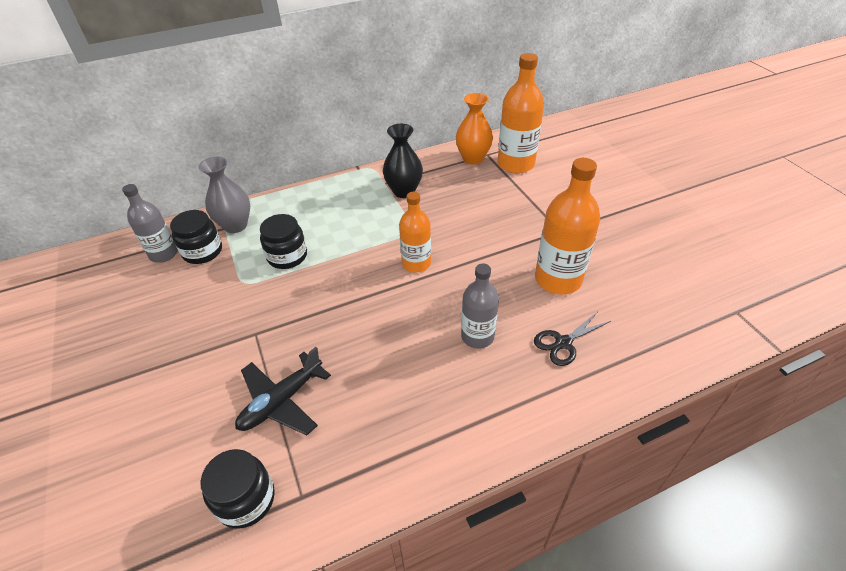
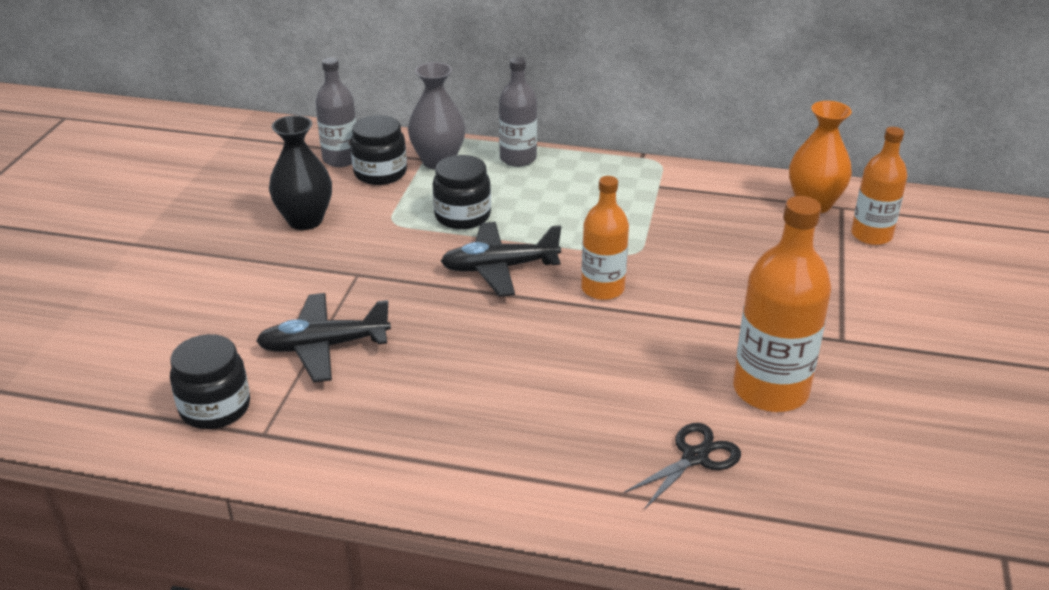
camera: 35 degrees right, 10 degrees down
black vase [383,124,423,198] -> black vase moved to [269,115,332,230]
grey bottle [461,264,499,349] -> grey bottle moved to [499,57,537,167]
orange bottle [497,53,544,174] -> orange bottle [851,127,907,245], size x0.65
black scissors [534,312,611,366] -> black scissors turned 135 degrees clockwise [624,423,741,510]
none -> black plane [441,222,561,297]

